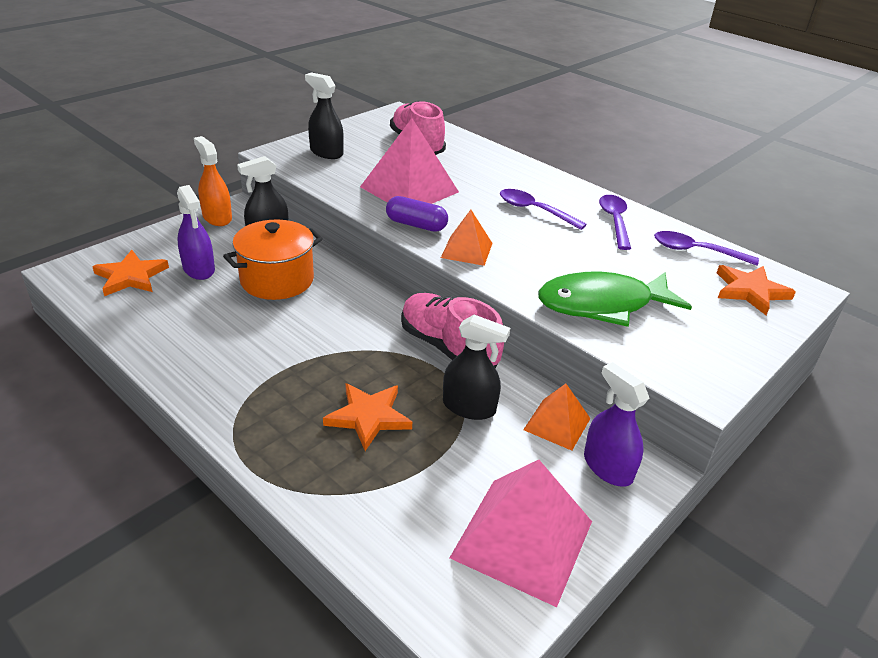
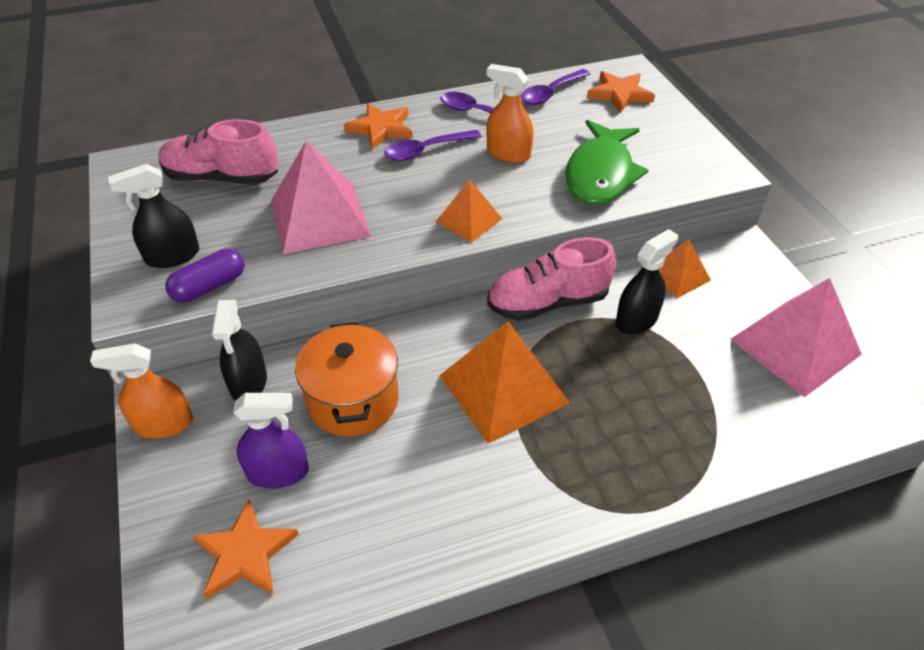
camera: 60 degrees left, 10 degrees up
orange star [323,383,412,451] -> orange star moved to [344,103,413,150]
purple capsule [386,196,448,232] -> purple capsule moved to [165,248,245,303]
purple spray bottle [584,362,650,487] -> none
none -> orange pyramid [439,321,570,444]
none -> orange spray bottle [487,64,534,163]

